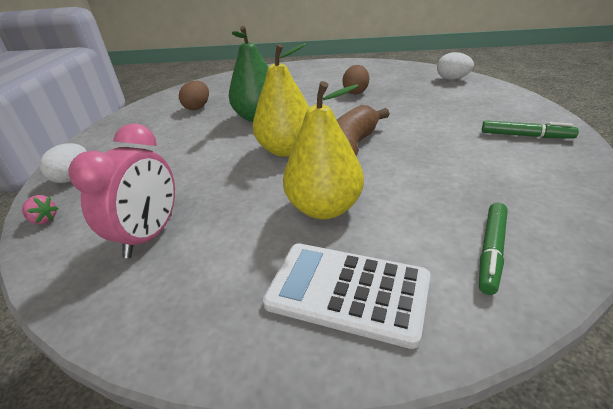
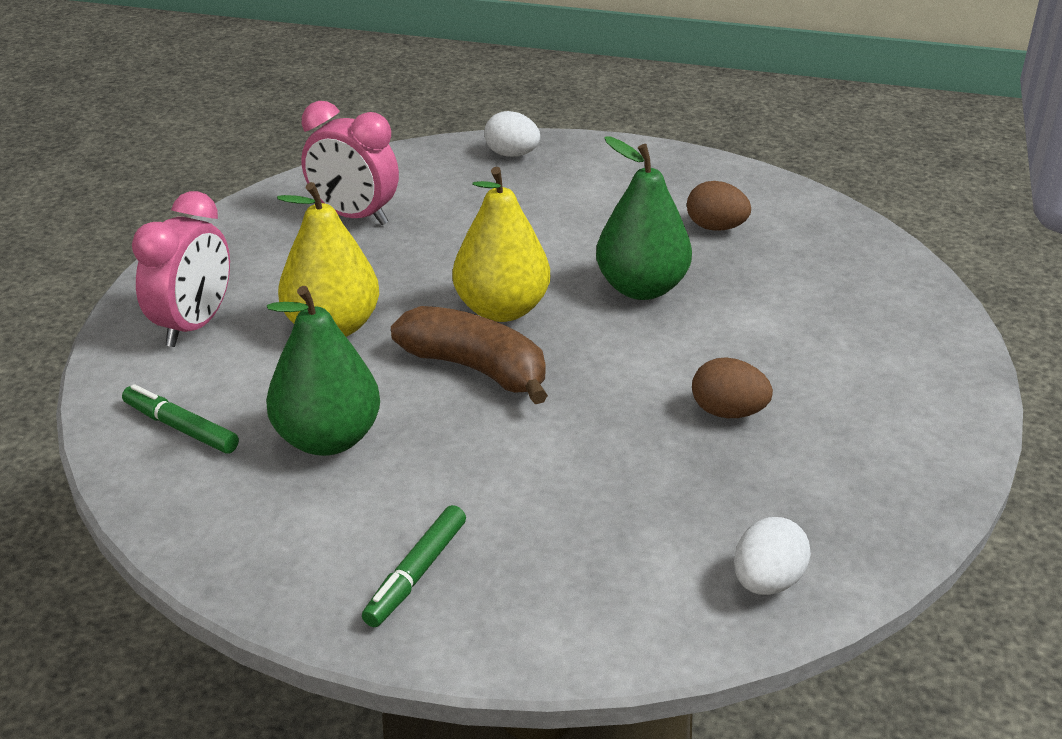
camera: 95 degrees right, 0 degrees up
pink strawberry [22,195,58,224] -> none
white calculator [263,243,430,349] -> pink clock [132,191,230,347]
none -> green pear [266,286,380,456]

